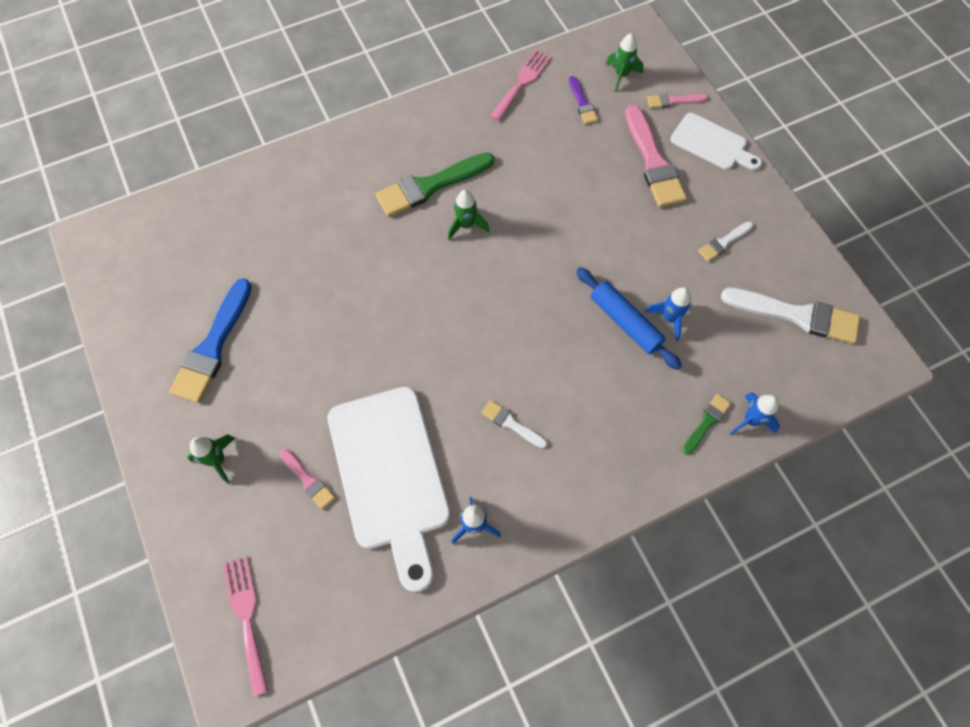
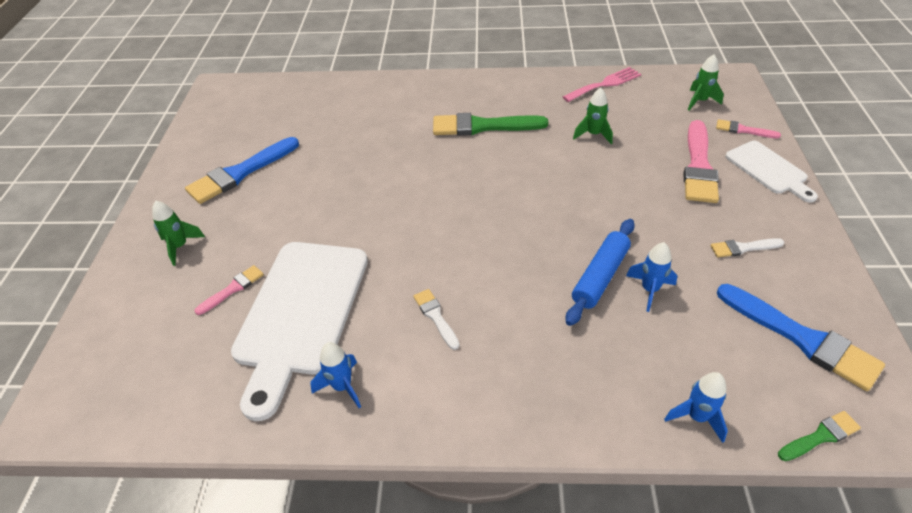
camera: 30 degrees right, 20 degrees down
pink fork [223,556,269,697] -> none
pink brush [280,449,335,509] -> pink brush turned 120 degrees counterclockwise [194,265,264,315]
green rocket [448,190,489,240] -> green rocket moved to [573,88,613,144]
purple brush [569,76,598,124] -> none
blue rolling pin [576,267,682,370] -> blue rolling pin turned 45 degrees clockwise [566,219,635,326]
green brush [682,394,731,455] -> green brush moved to [778,411,861,461]
white brush [721,288,860,344] -> blue brush [717,284,885,391]

